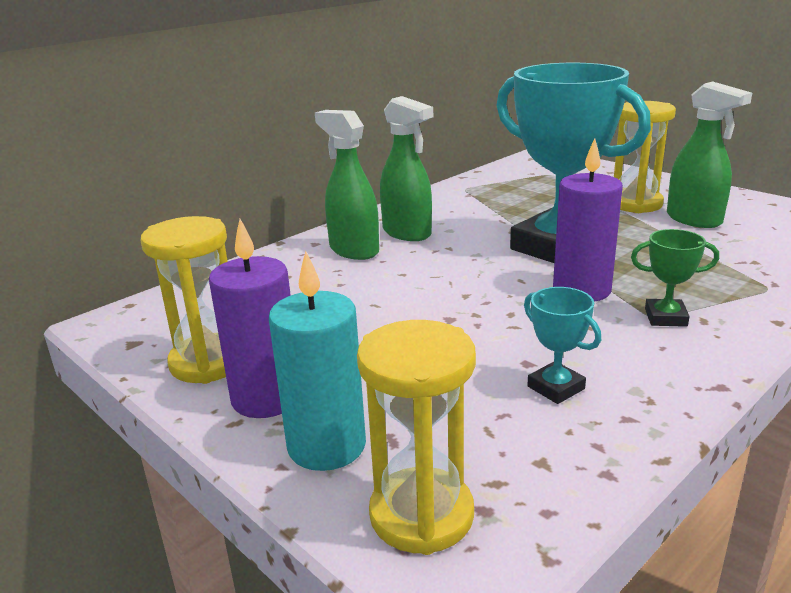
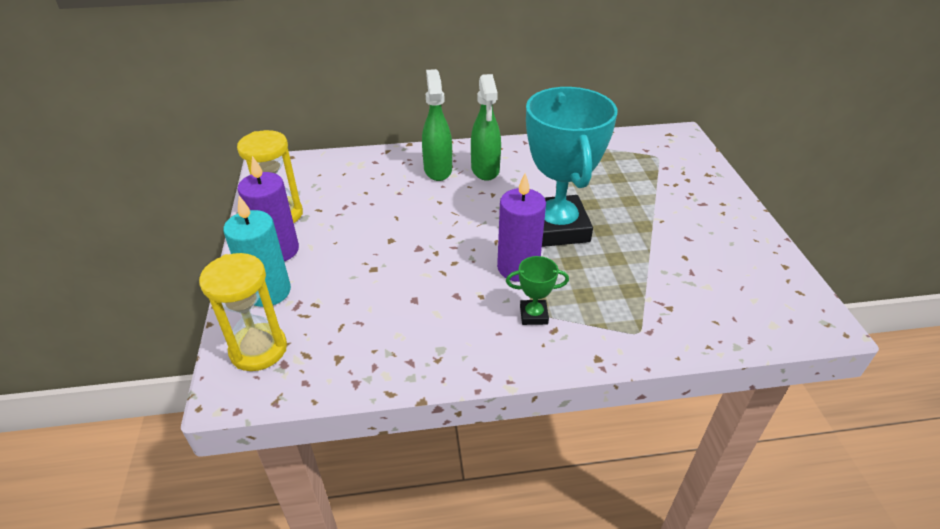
camera: 35 degrees right, 15 degrees up
turquoise trophy [524,287,601,404] -> none
yellow hourglass [614,101,676,213] -> none
green trophy [631,229,719,327] -> green trophy turned 45 degrees counterclockwise [506,256,569,325]
green spray bottle [667,82,752,228] -> none

